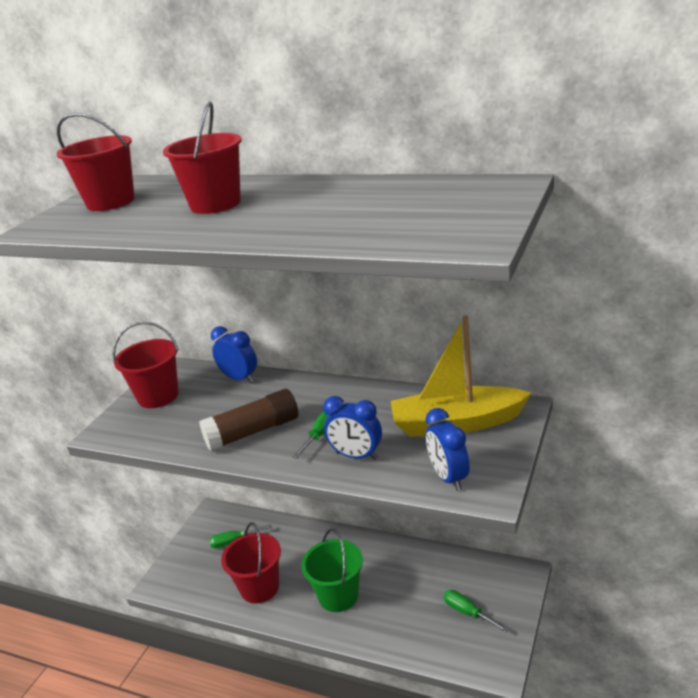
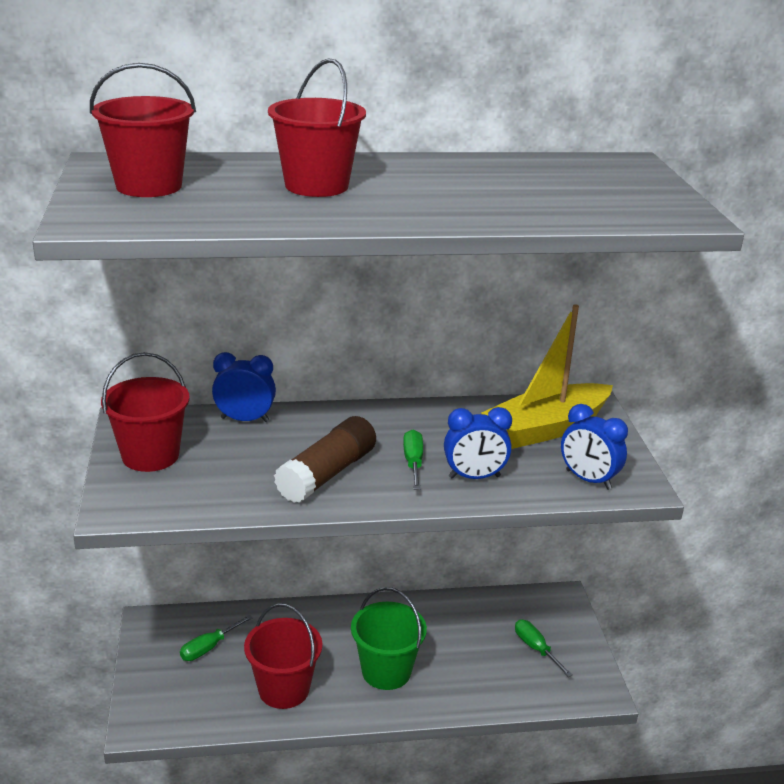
camera: 35 degrees left, 0 degrees up
green screwdriver [444,590,509,632] -> green screwdriver turned 45 degrees clockwise [515,620,573,677]

